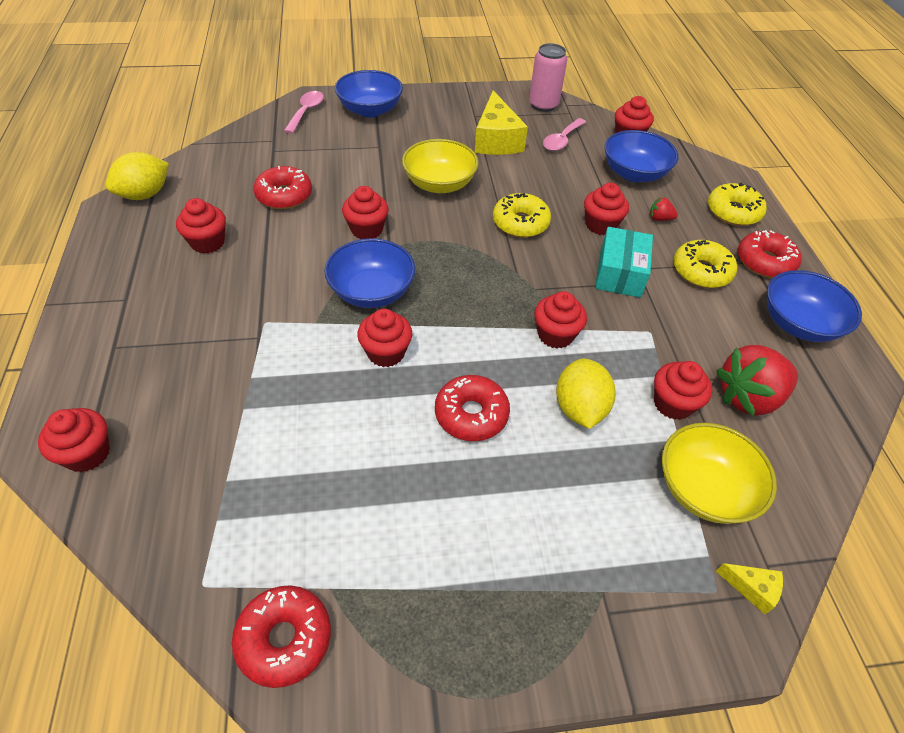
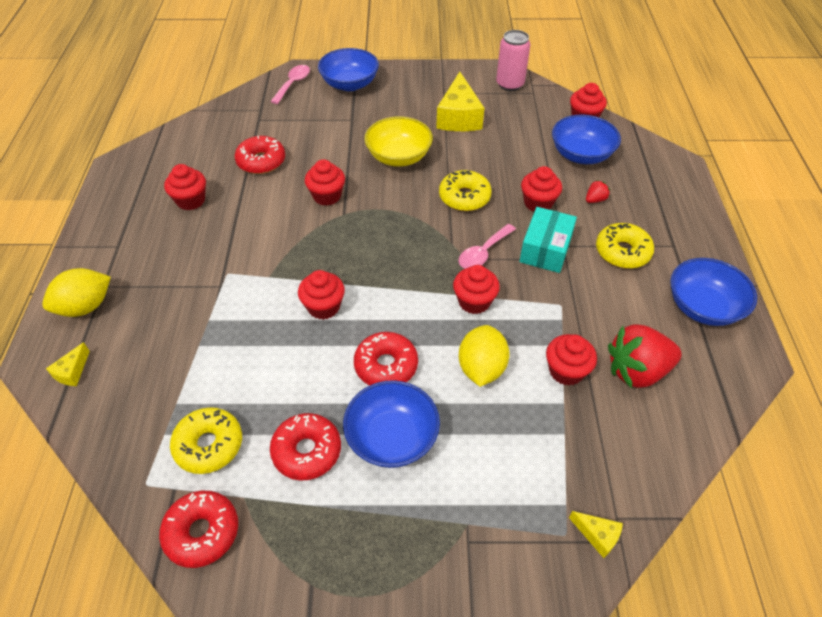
camera: 10 degrees right, 0 degrees up
red cupcake [38,408,110,472] -> yellow cheese [46,342,90,386]
yellow lemon [106,152,169,200] -> yellow lemon moved to [42,268,111,317]
blue bowl [324,238,416,308] -> blue bowl moved to [343,380,440,468]
pink spoon [543,118,586,151] -> pink spoon moved to [458,224,516,269]
red strawberry [649,197,678,221] -> red strawberry turned 120 degrees clockwise [586,180,610,203]
yellow bowl [662,423,777,524] -> none
yellow donut [708,183,767,226] -> yellow donut moved to [170,407,242,474]
red donut [738,230,802,278] -> red donut moved to [270,413,341,480]

